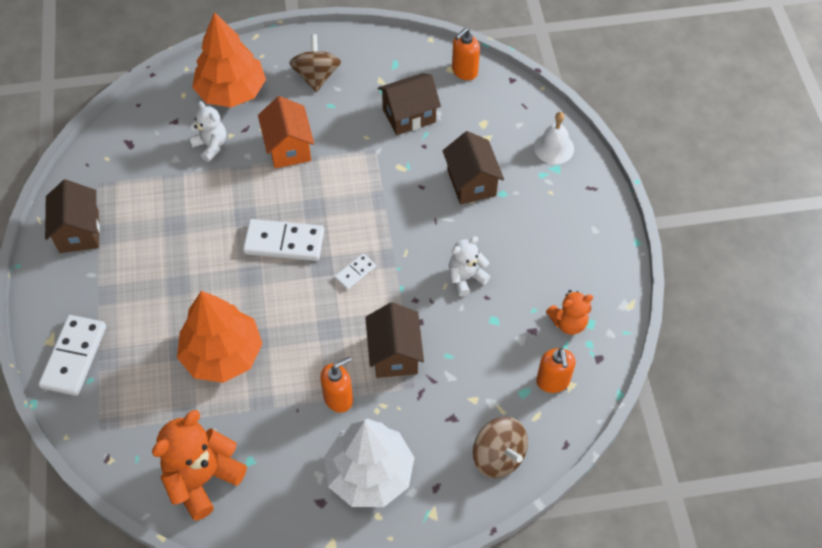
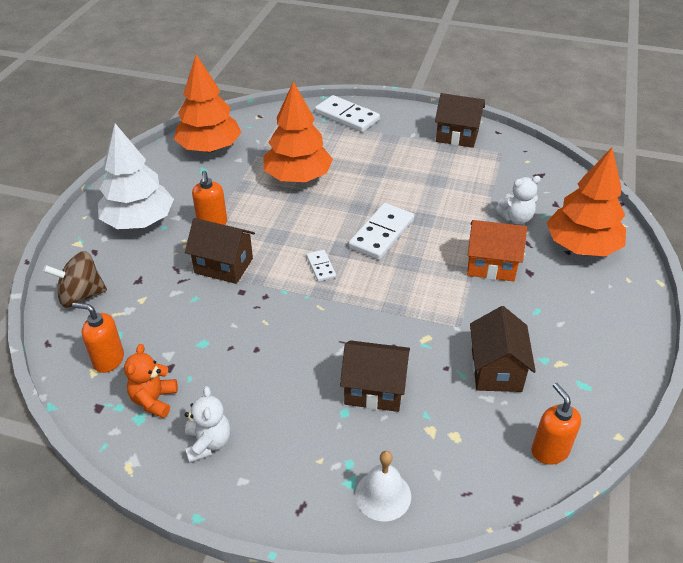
camera: 115 degrees right, 15 degrees down
orange teddy bear [152,410,247,521] -> orange tree [174,55,242,152]
brown spinning top [289,34,341,92] -> none
white teddy bear [449,236,491,297] -> white teddy bear moved to [185,386,230,463]

